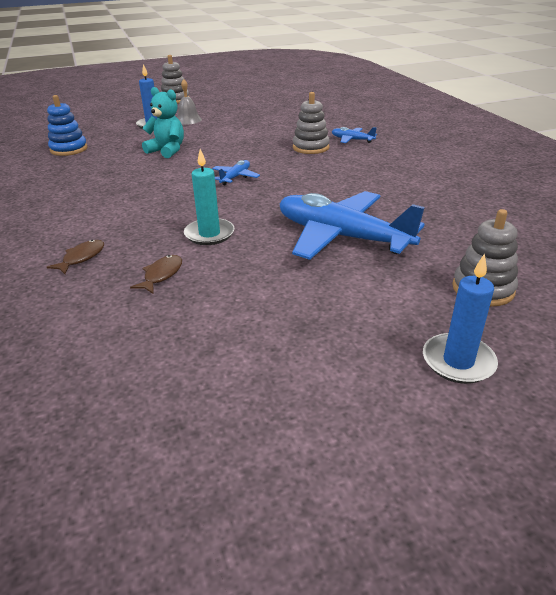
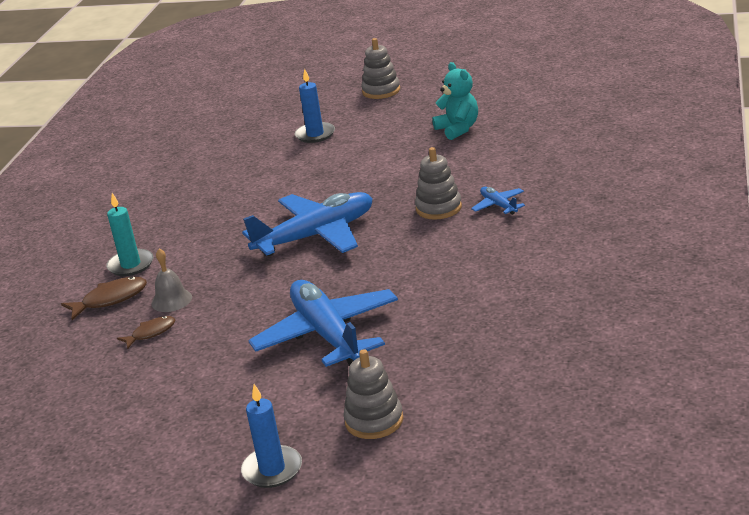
camera: 35 degrees right, 5 degrees down
blue stacking toy [47,95,88,156] -> none
brown fish [47,240,104,274] -> brown fish [61,276,147,320], size x1.50
turquoise teddy bear [142,87,184,158] -> turquoise teddy bear moved to [432,62,478,140]
grey bell [177,79,202,125] -> grey bell moved to [152,249,192,312]
turquoise candle [184,149,234,245] -> turquoise candle moved to [106,193,153,276]
blue plane [212,160,260,185] -> blue plane [242,192,373,256], size x2.30

